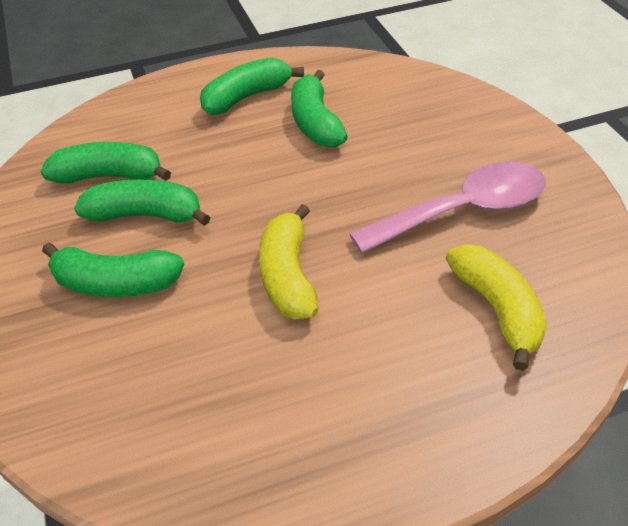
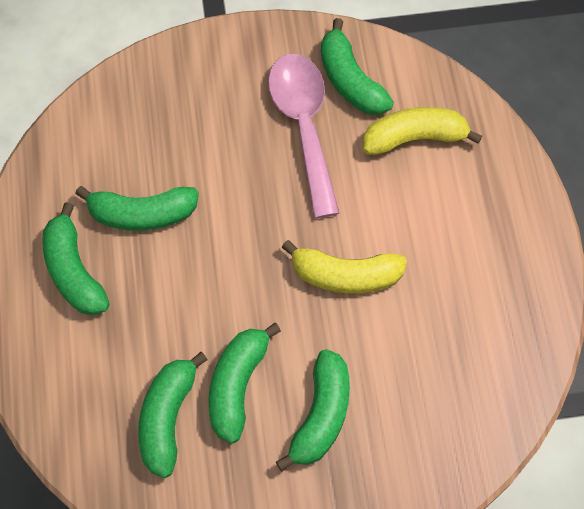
camera: 80 degrees left, 20 degrees up
none -> green banana [321,18,394,115]

